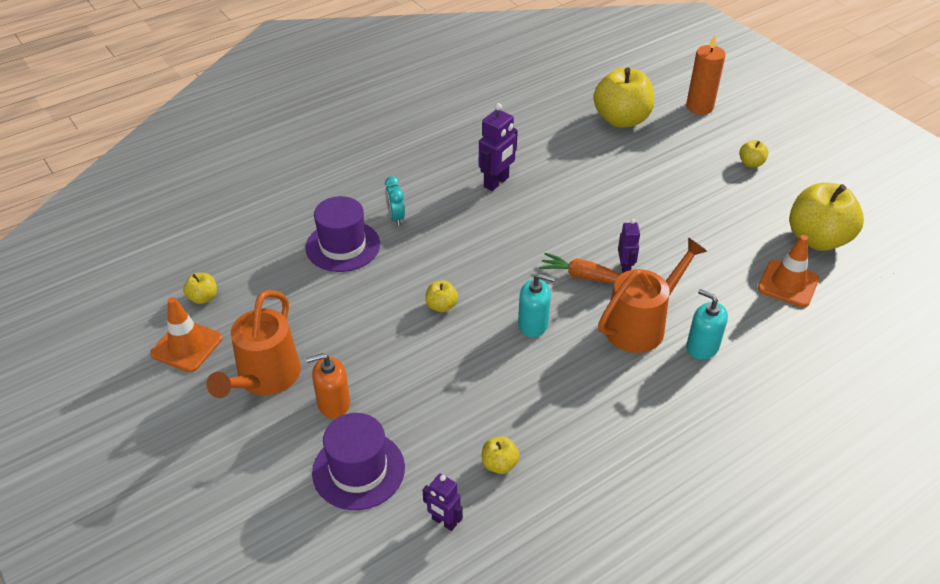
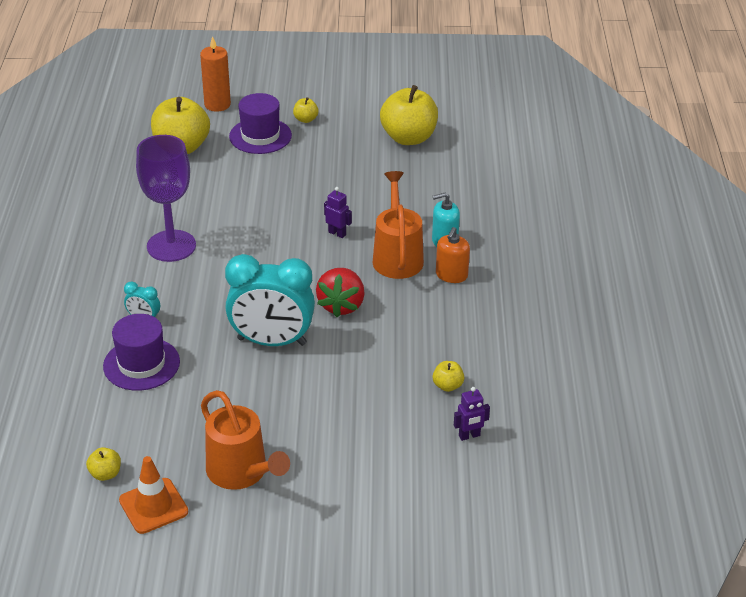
camera: 55 degrees left, 5 degrees down
orange soap dispenser [306,353,350,419] -> orange soap dispenser moved to [436,227,470,283]
purple hat [312,413,405,510] -> purple hat moved to [229,93,292,154]
yellow apple [425,281,458,312] -> turquoise clock [225,254,315,346]
purple robot [479,103,518,191] -> purple goblet [136,135,196,262]
turquoise soap dispenser [518,273,555,337] -> red strawberry [316,268,365,317]
orange carrot [539,253,621,284] -> none
orange traffic cone [758,235,819,307] -> none

